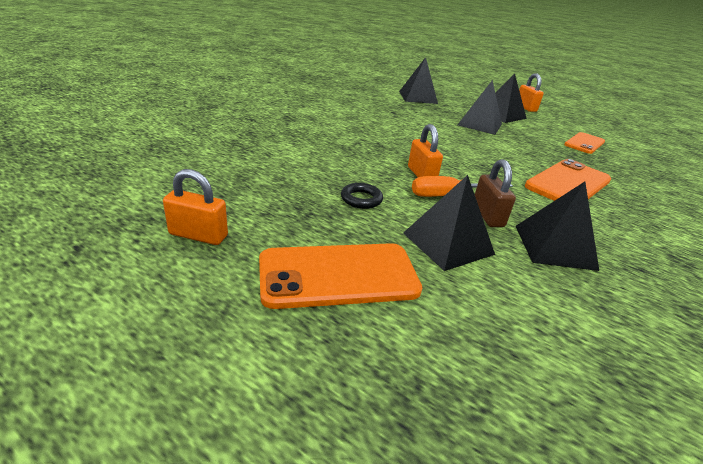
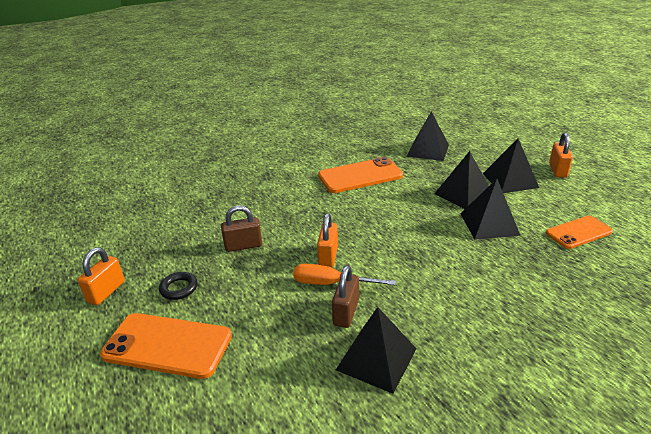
camera: 30 degrees right, 0 degrees up
orange padlock [163,169,228,245] -> orange padlock turned 75 degrees clockwise [78,247,125,305]
black ring [341,183,383,209] -> black ring moved to [159,272,198,300]
black pyramid [403,175,495,271] -> black pyramid moved to [461,179,520,240]
orange phone [525,159,611,201] -> orange phone moved to [318,157,403,193]
none -> brown padlock [221,205,262,252]

